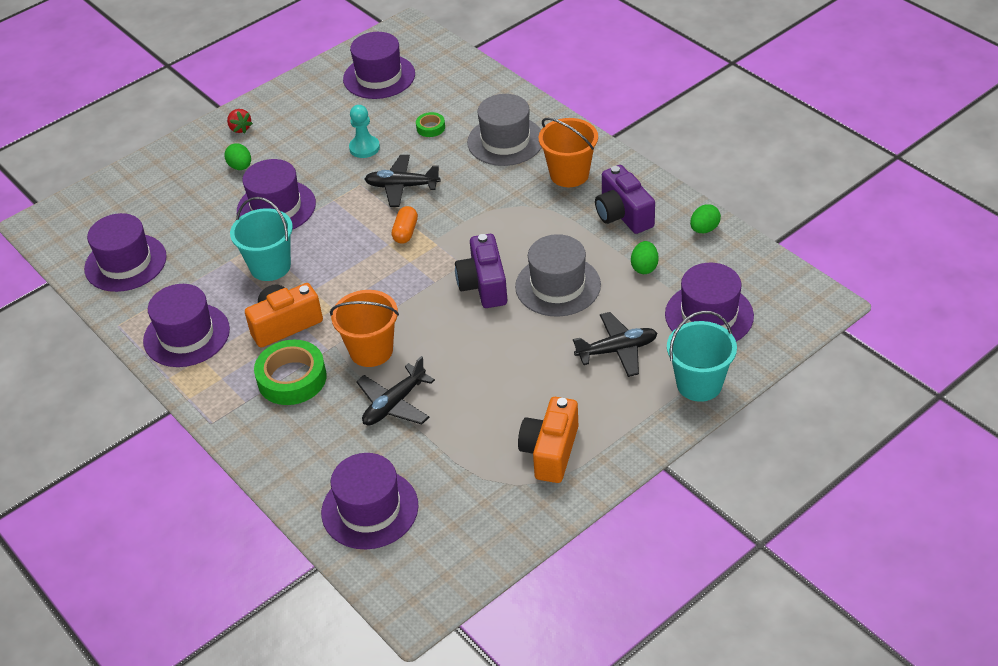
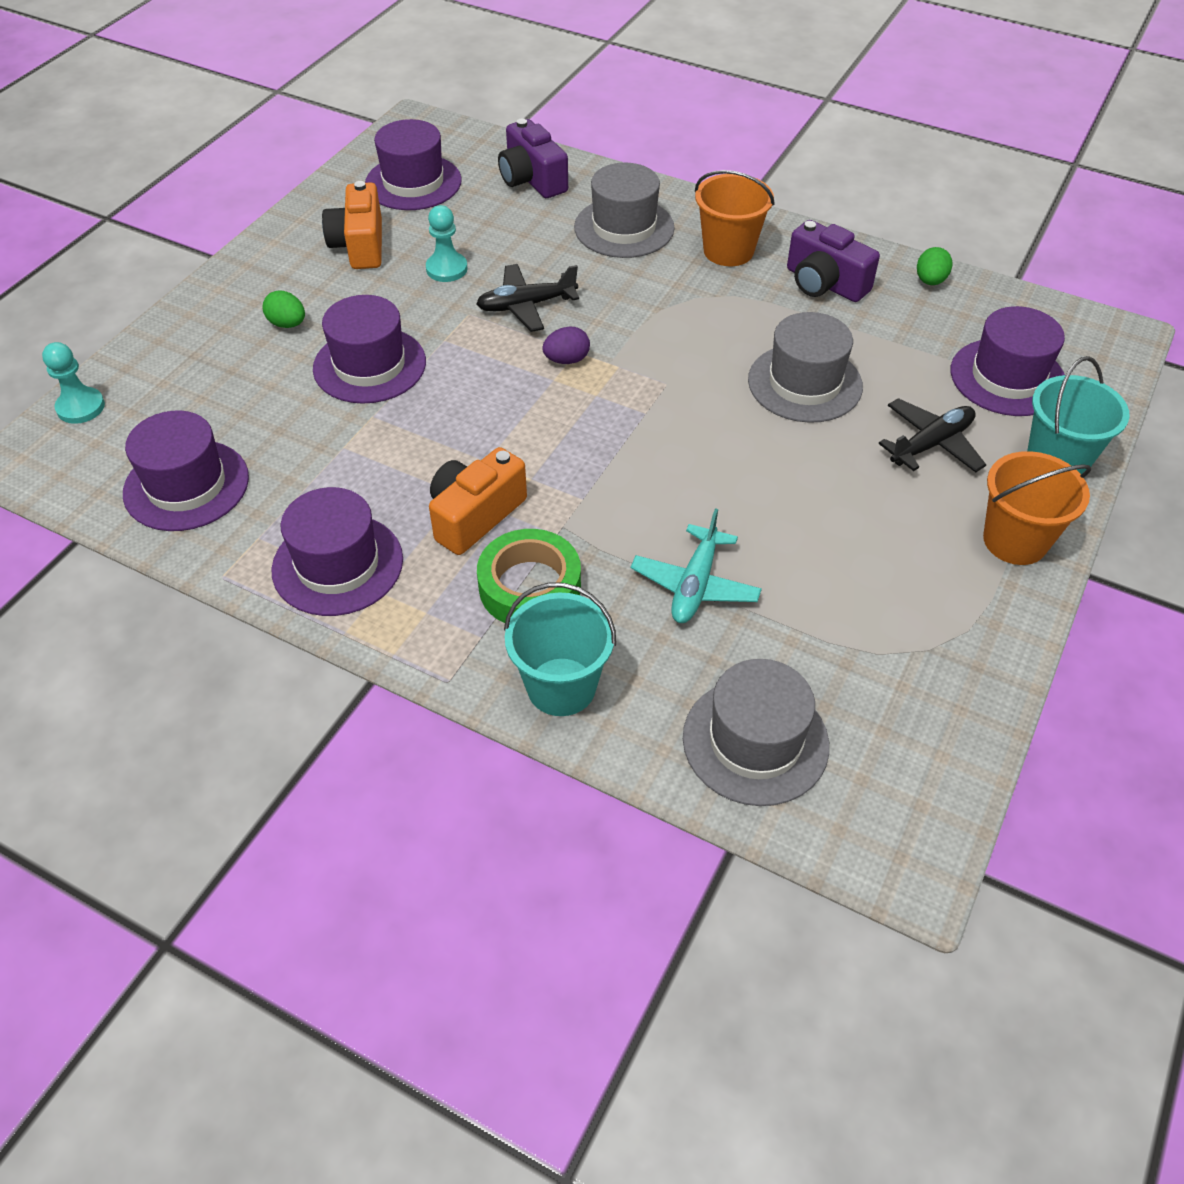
camera: 25 degrees left, 5 degrees up
red strawberry [227,109,253,133] -> none
turquoise bucket [230,197,293,281] -> turquoise bucket moved to [504,583,616,716]
purple hat [321,453,418,549] -> grey hat [683,659,829,806]
orange bucket [330,290,399,367] -> orange bucket moved to [983,451,1091,565]
black plane [356,356,435,425] -> turquoise plane [631,508,762,623]
orange capsule [391,206,418,244] -> purple egg [542,326,590,364]
green tape [416,112,445,137] -> none
purple camera [455,234,507,308] -> purple camera moved to [498,119,568,198]
orange camera [518,397,578,483] -> orange camera moved to [322,181,382,269]
green egg [631,241,659,274] -> none
none -> turquoise pawn [42,342,105,424]

